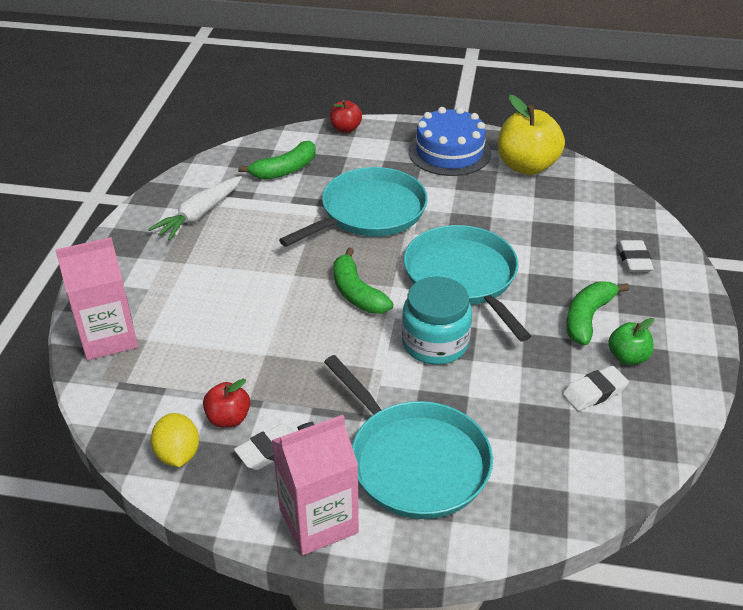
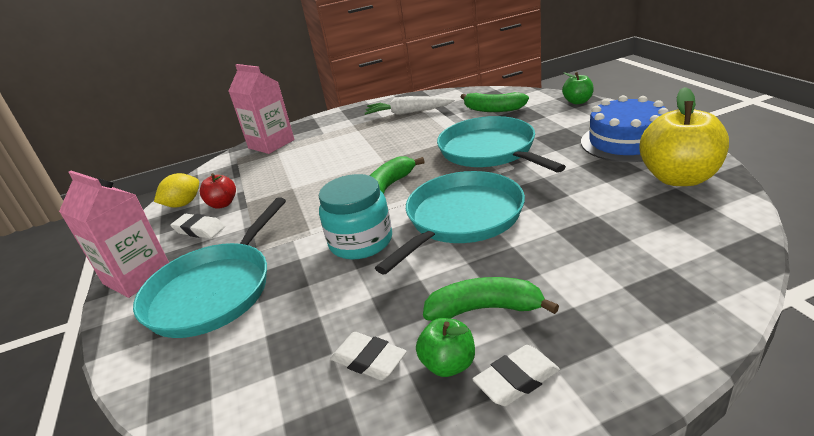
camera: 65 degrees right, 10 degrees down
turquoise pan [279,167,428,247] -> turquoise pan turned 135 degrees counterclockwise [437,116,566,173]
red apple [330,100,362,133] -> green apple [562,72,594,104]
white eraser [617,240,654,272] -> white eraser moved to [472,345,560,406]

